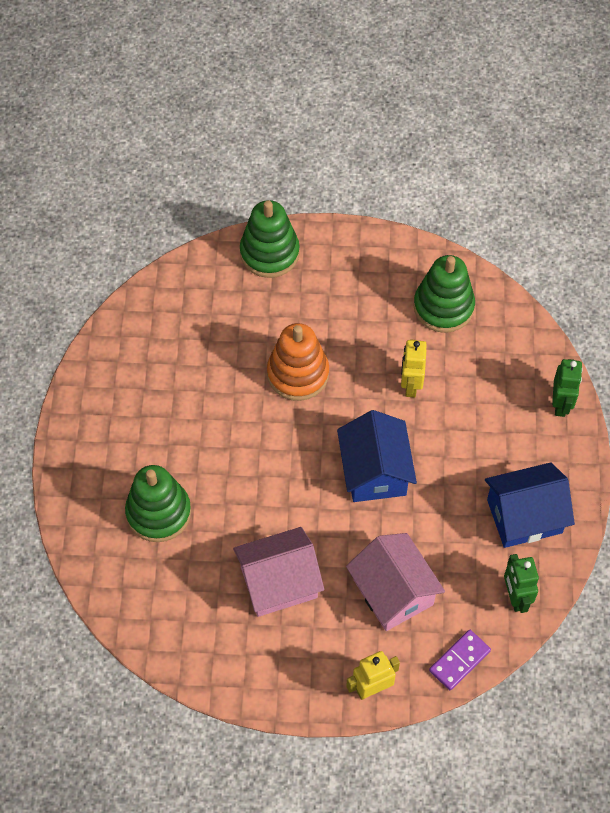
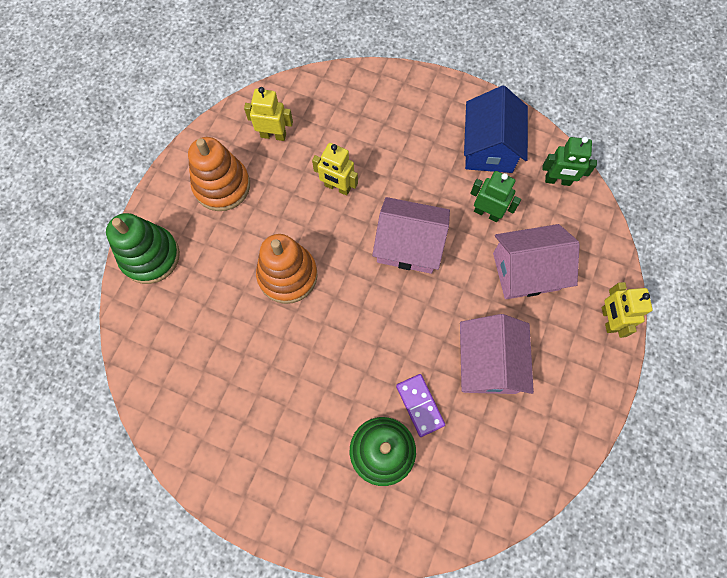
camera: 70 degrees left, 10 degrees up
blue house [337,410,417,502] -> pink house [372,197,450,274]
green stacking toy [413,255,475,333] -> yellow robot [244,87,293,141]
purple domino [429,630,491,690] -> purple domino moved to [396,374,445,437]
green robot [552,359,583,417] -> green robot moved to [470,171,521,222]
none -> orange stacking toy [188,137,250,211]

